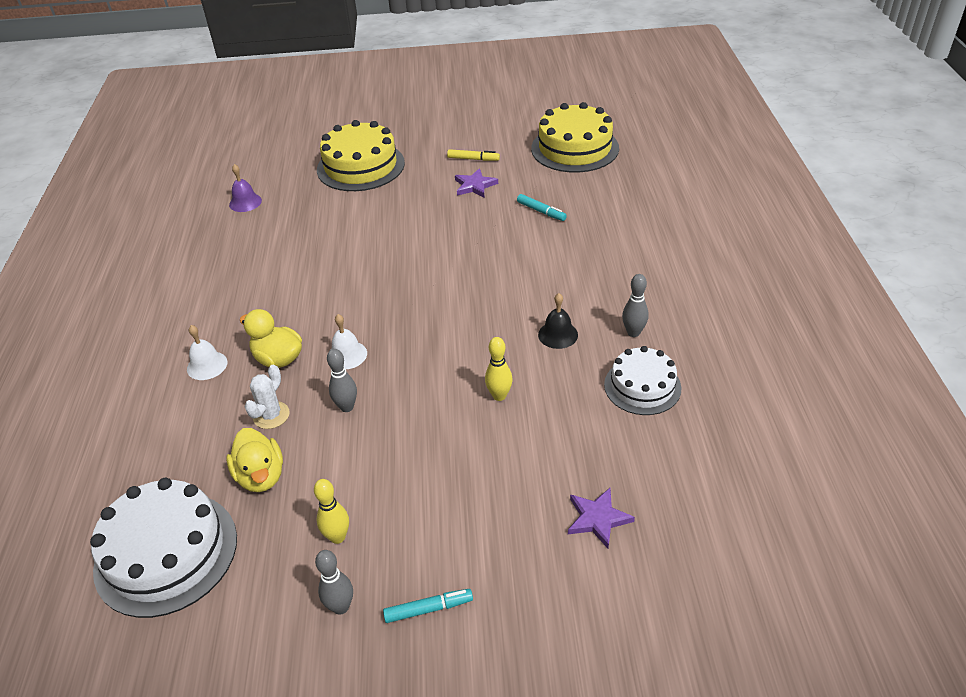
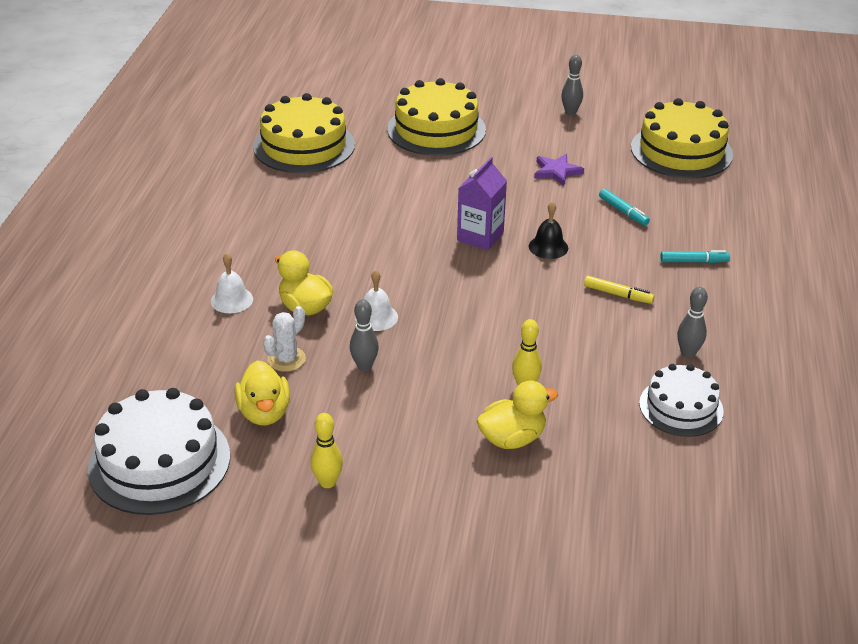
camera: 10 degrees right, 5 degrees down
purple bell [229,164,262,212] -> yellow cake [253,93,355,173]
grey bowling pin [315,550,353,615] -> grey bowling pin moved to [561,55,583,115]
turquoise marker [383,589,473,623] -> turquoise marker moved to [660,250,730,263]
yellow marker [447,149,500,161] -> yellow marker moved to [584,276,655,304]
black bell [538,293,578,349] -> black bell moved to [529,201,568,259]
purple star [568,488,635,548] -> none
none -> purple carton [457,157,507,250]
none -> yellow duck [477,381,558,449]

